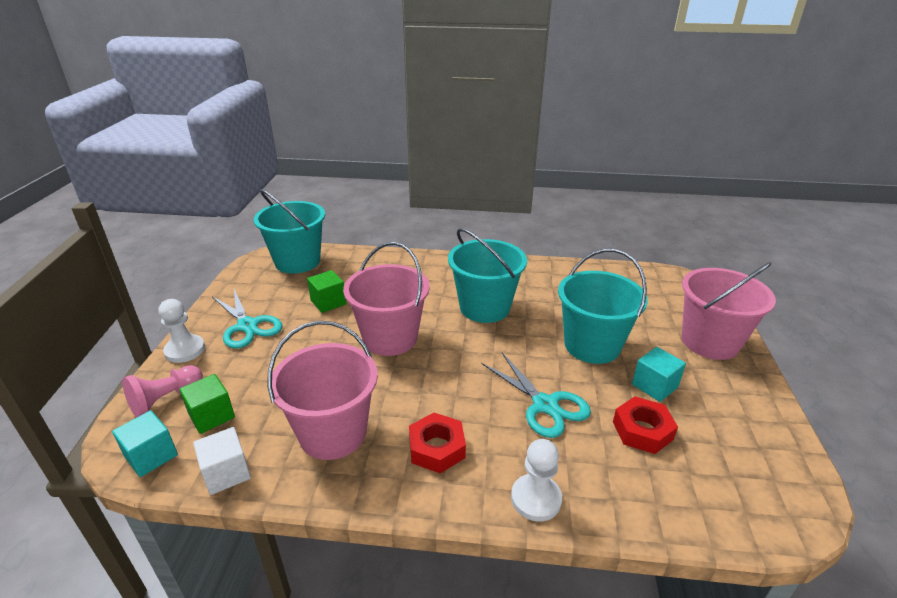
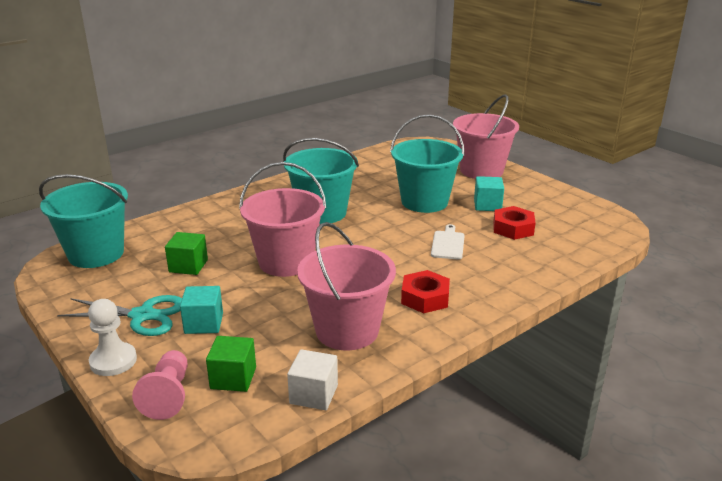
camera: 45 degrees left, 5 degrees down
turquoise cube [112,410,178,477] -> turquoise cube moved to [180,286,223,334]
turquoise scissors [482,353,591,438] -> white cutting board [431,224,465,260]
white pawn [511,439,562,522] -> none

